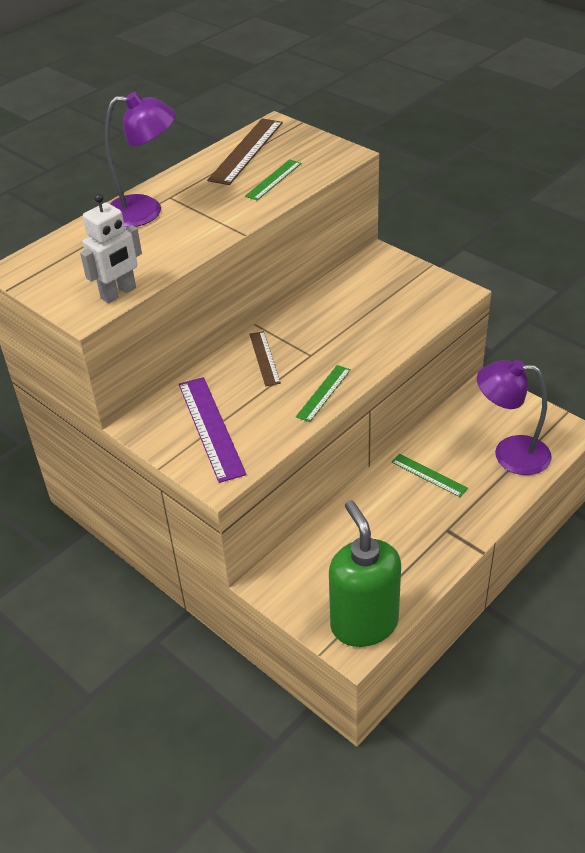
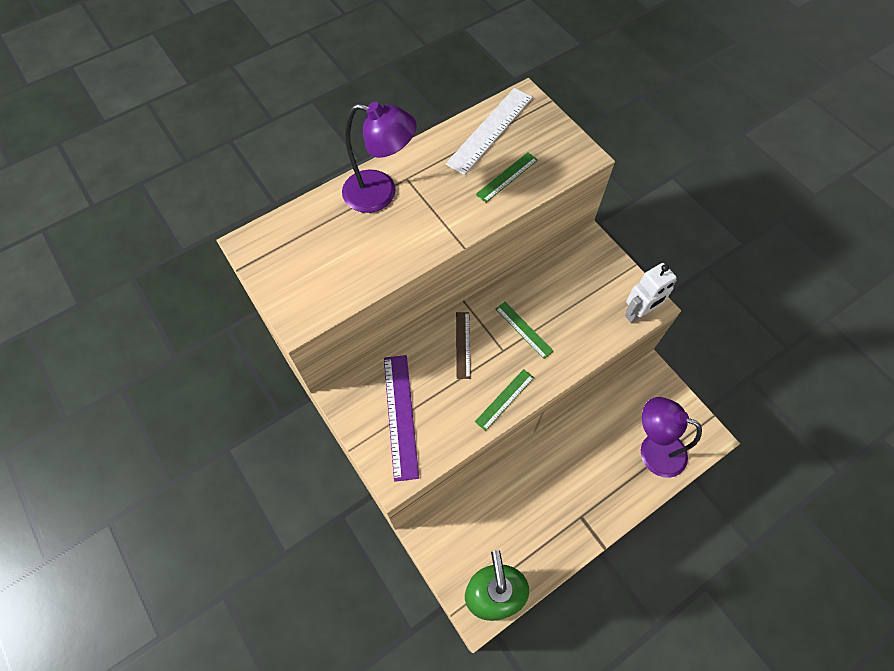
camera: 10 degrees right, 20 degrees up
white robot [80,194,142,303] -> white robot moved to [625,263,677,323]
brown ruler [207,118,283,185] -> white ruler [446,88,533,175]
green ruler [391,453,468,497] -> green ruler moved to [496,302,554,359]

